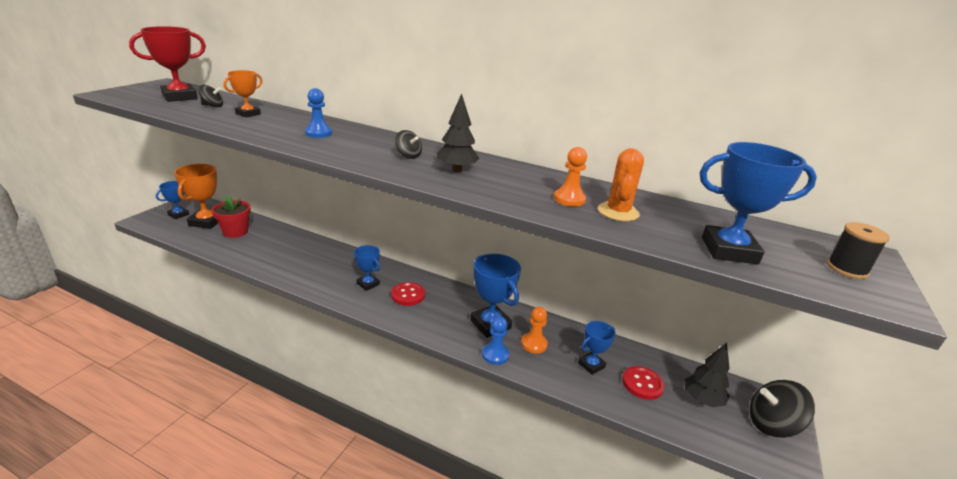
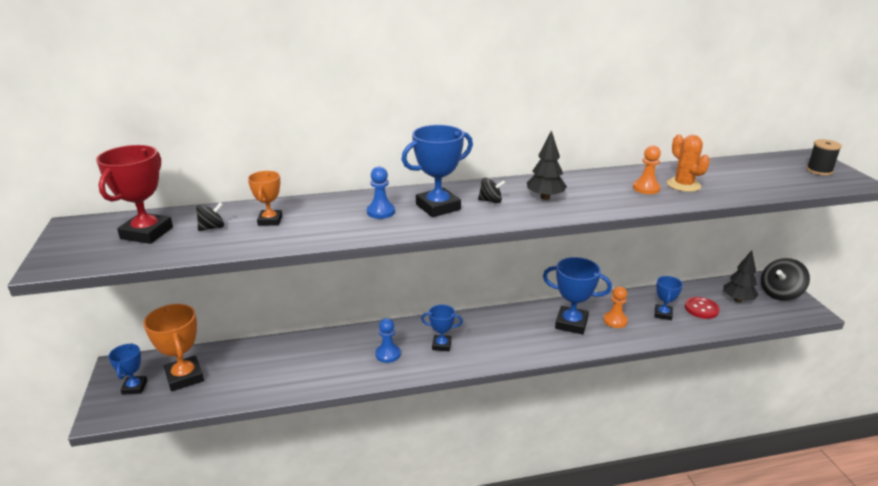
camera: 35 degrees left, 0 degrees up
red flower pot [212,196,251,238] -> none
red button [391,282,425,306] -> none
blue pawn [482,316,509,365] -> blue pawn moved to [375,318,401,363]
blue trophy [700,142,817,264] -> blue trophy moved to [402,125,473,217]

